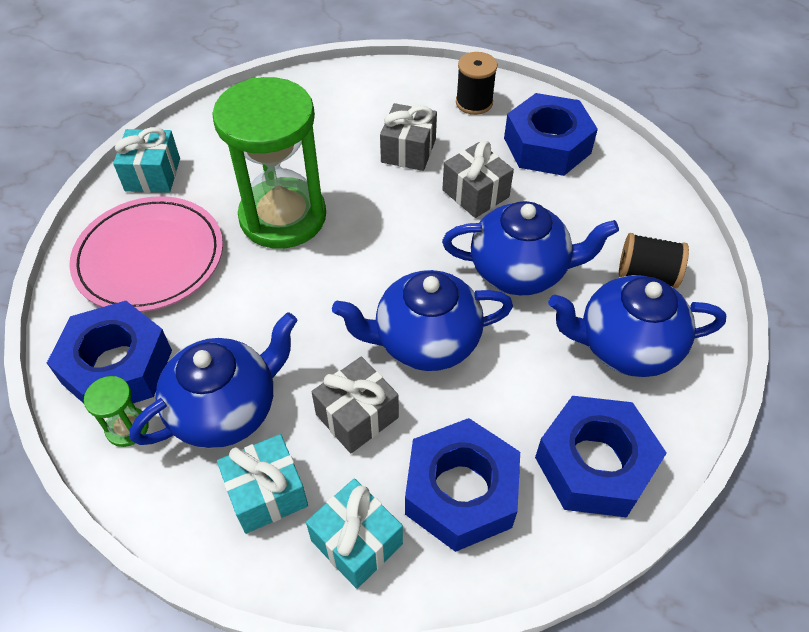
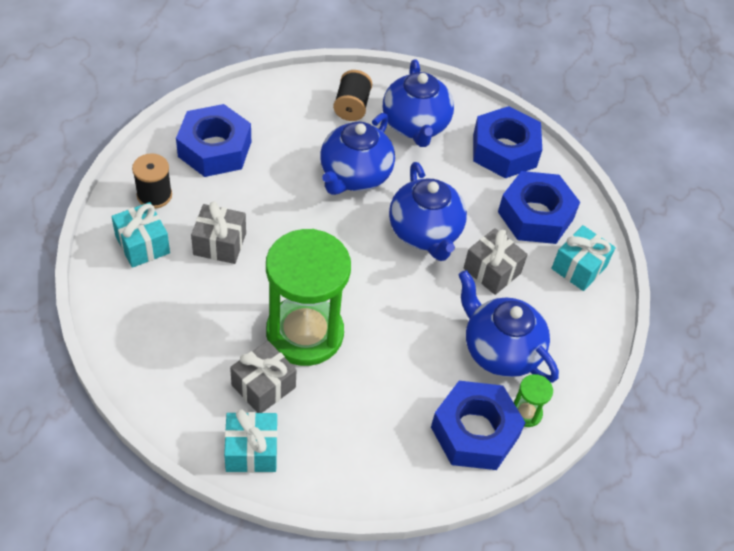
camera: 100 degrees left, 0 degrees up
pink plate [69,196,223,312] -> none
turquoise gift [217,434,308,534] -> turquoise gift moved to [111,202,170,268]
grey gift [442,141,514,218] -> grey gift moved to [230,341,297,413]
blue teapot [442,201,619,295] -> blue teapot turned 150 degrees counterclockwise [320,113,395,195]

